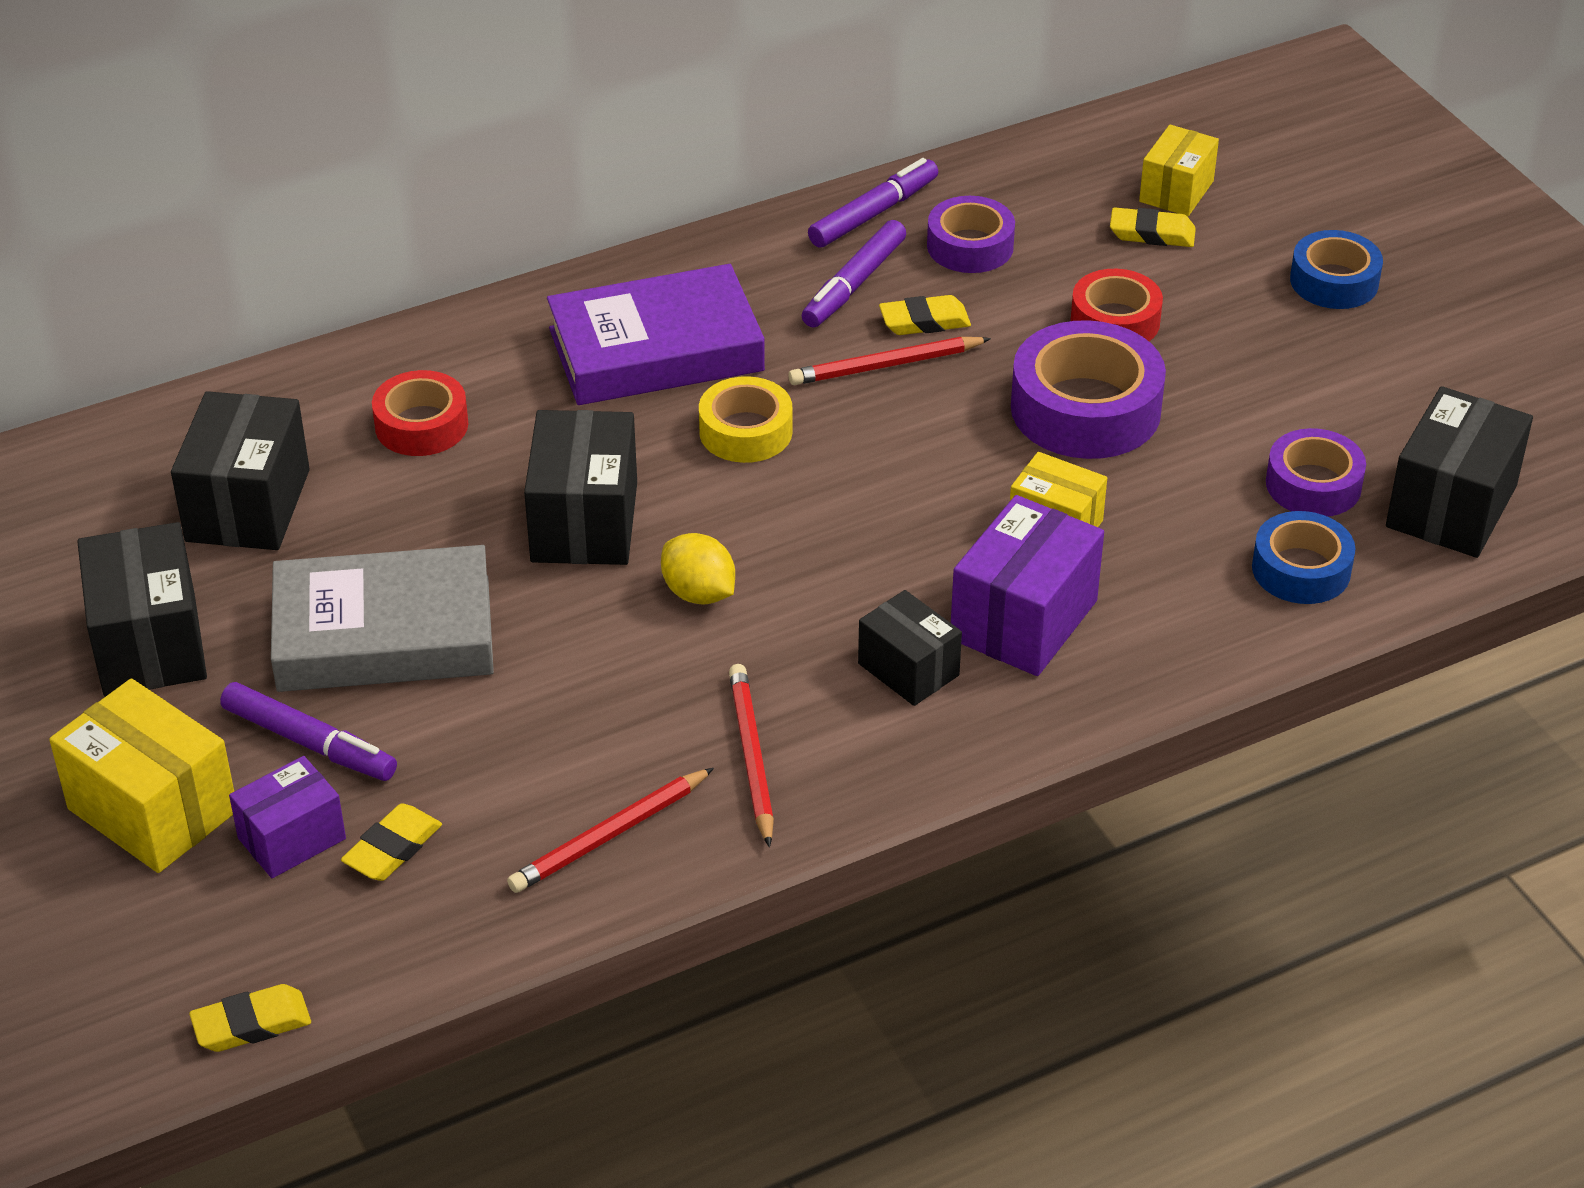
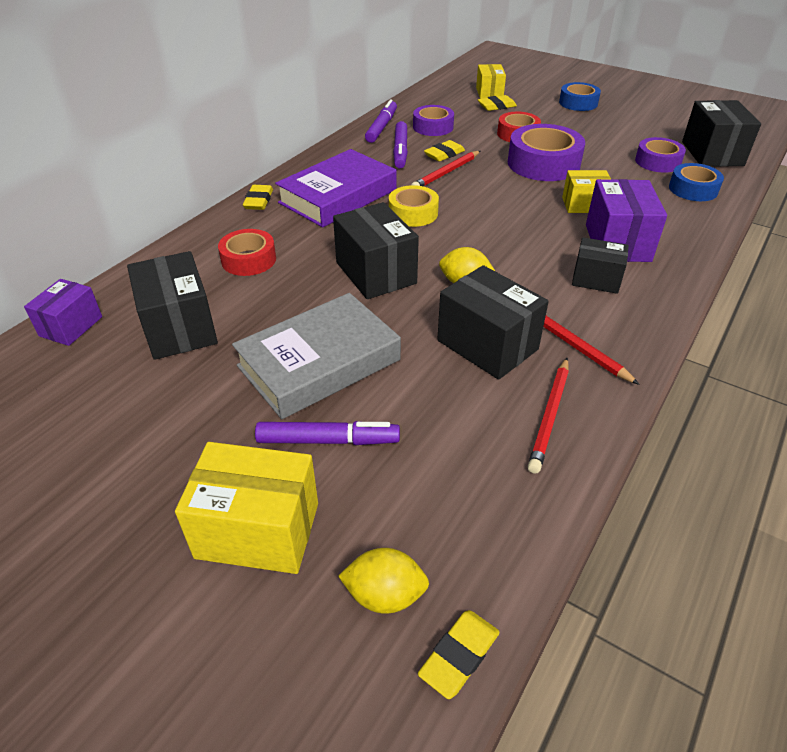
camera: 30 degrees left, 0 degrees up
black box [77,522,207,697] -> black box moved to [437,265,549,380]
purple box [229,756,346,878] -> purple box moved to [24,279,102,346]
yellow eraser [341,803,442,881] -> yellow eraser moved to [243,185,273,210]
none -> yellow lemon [338,548,429,614]

